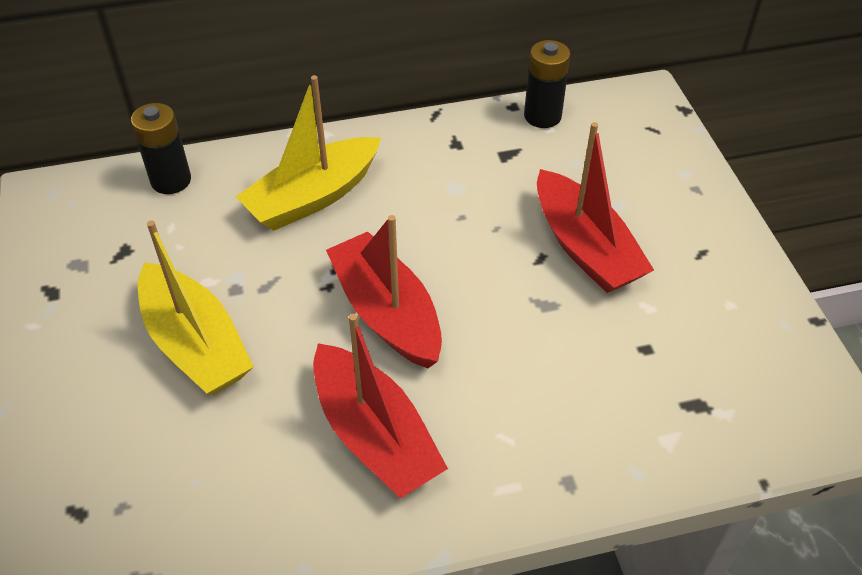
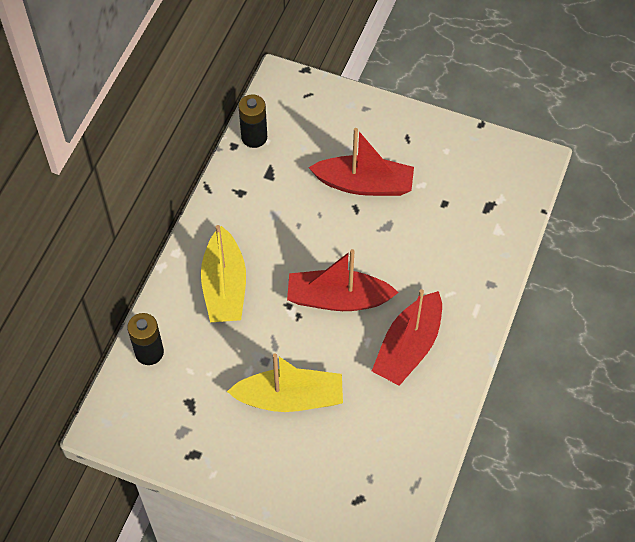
camera: 55 degrees left, 10 degrees up
red boat [313,314,448,498] -> red boat turned 120 degrees clockwise [372,289,442,386]

